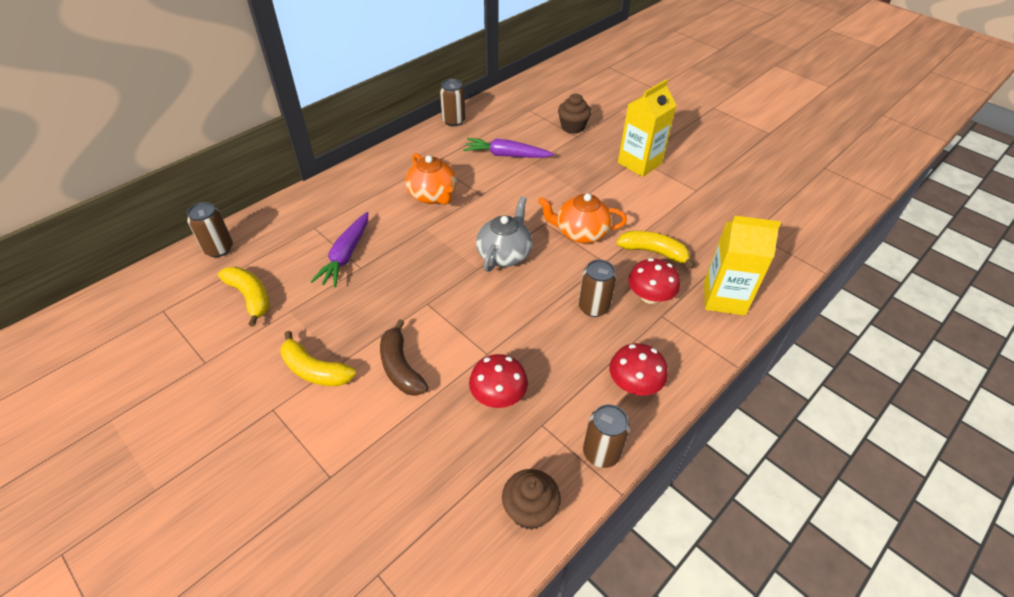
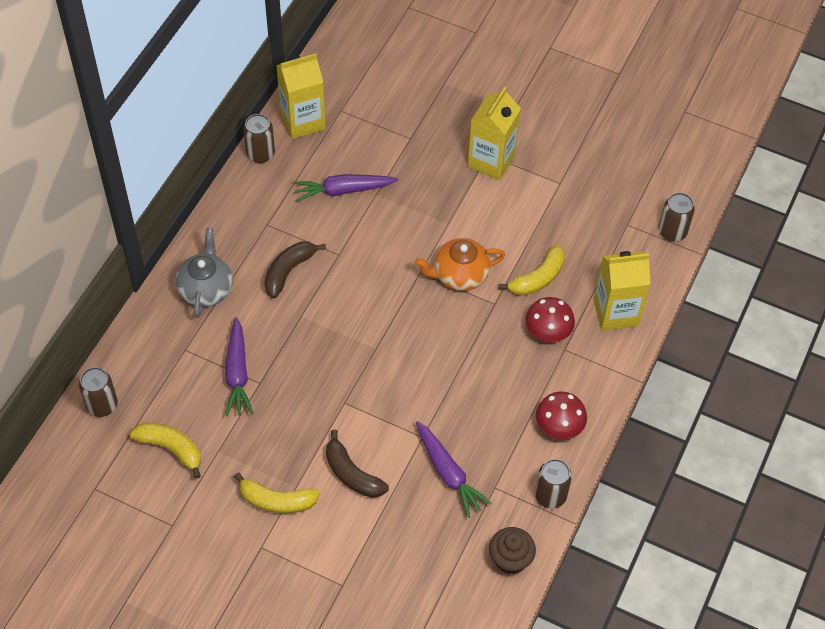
camera: 20 degrees left, 10 degrees up
orange teapot [405,153,457,205] -> brown banana [264,241,326,298]
red mushroom [469,354,528,408] -> purple carrot [416,421,492,518]
grey teapot [476,196,532,272] -> grey teapot moved to [176,228,233,318]
brown cupcake [558,94,591,134] -> none
brown can [578,260,616,317] -> brown can moved to [659,193,695,242]
yellow banana [616,231,696,269] -> yellow banana turned 135 degrees clockwise [499,244,565,296]
none -> yellow carton [276,53,325,139]

